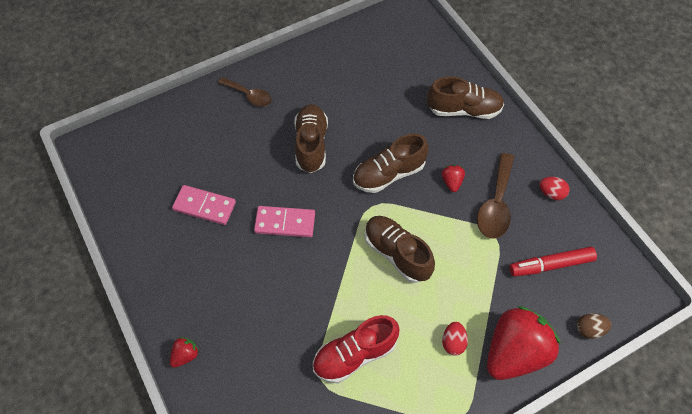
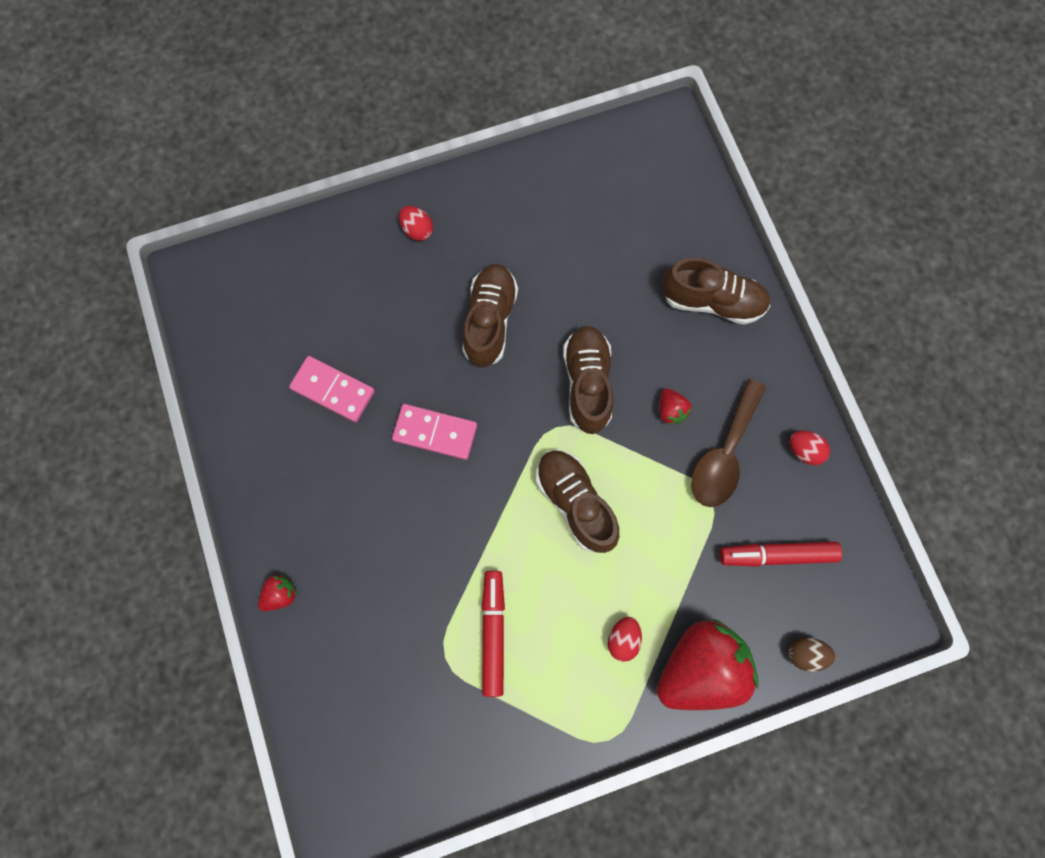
camera: 10 degrees right, 15 degrees up
brown spoon [218,77,272,107] -> red egg [399,206,433,241]
red shoe [313,315,400,383] -> red marker [482,571,505,697]
brown shoe [353,133,429,193] -> brown shoe turned 105 degrees clockwise [563,326,613,434]
red strawberry [441,165,465,192] -> red strawberry turned 150 degrees clockwise [659,388,692,425]

